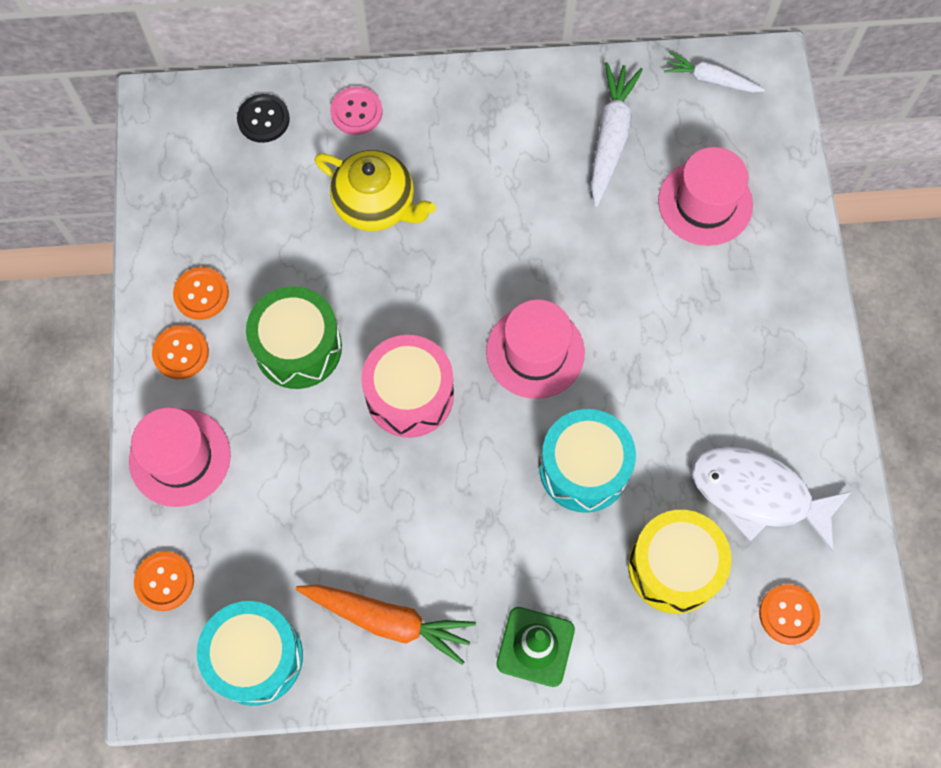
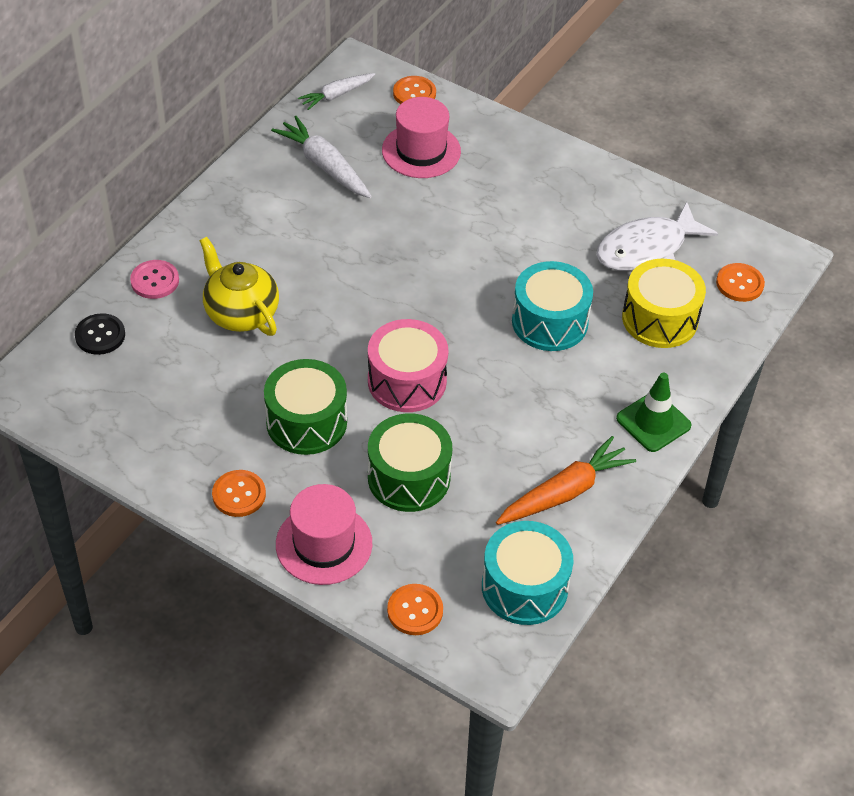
camera: 55 degrees left, 20 degrees down
orange button [173,267,229,320] -> orange button moved to [393,76,436,104]
yellow teapot [315,150,436,231] -> yellow teapot turned 105 degrees counterclockwise [200,237,279,336]
pink hat [486,300,585,399] -> none
none -> green drum [368,413,452,512]

